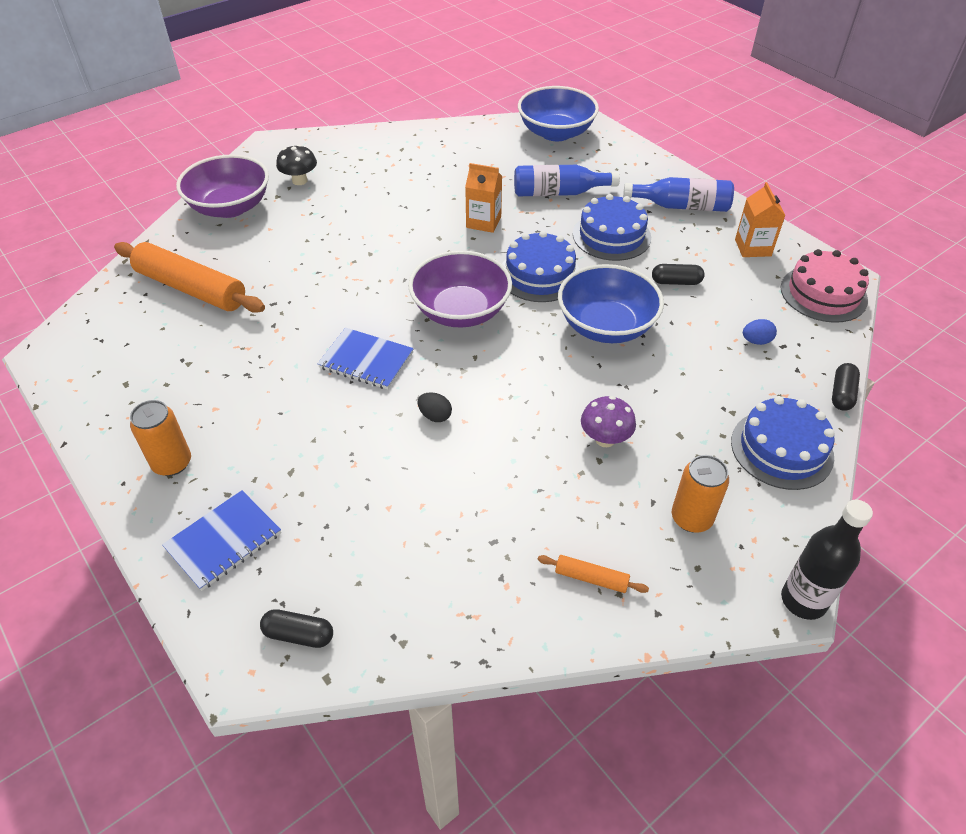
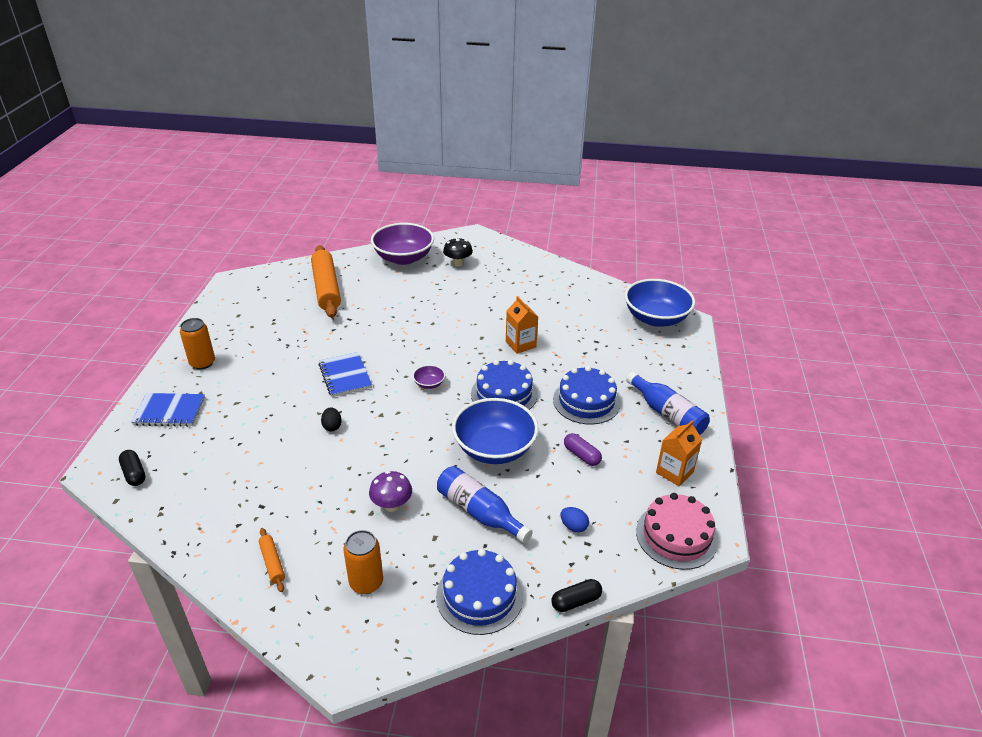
camera: 45 degrees right, 10 degrees down
purple bowl [408,250,512,328] -> purple bowl [413,365,445,389], size x0.42
blue bottle [514,165,620,196] -> blue bottle moved to [437,466,533,543]
black capsule [652,264,705,285] -> purple capsule [564,433,602,466]
black bottle [781,500,873,620] -> none

